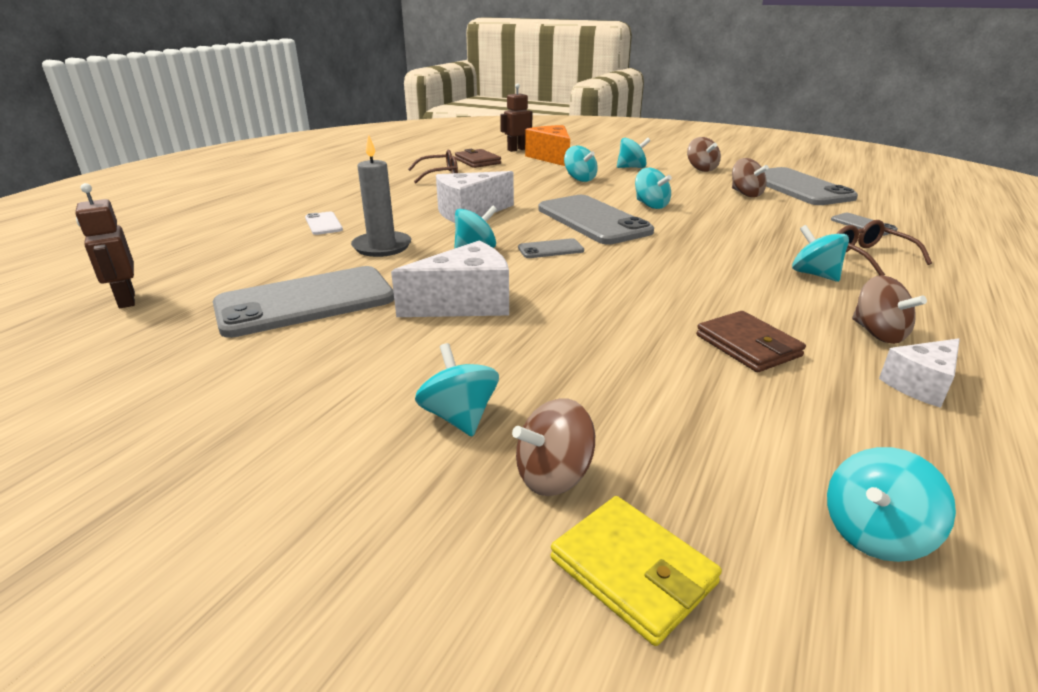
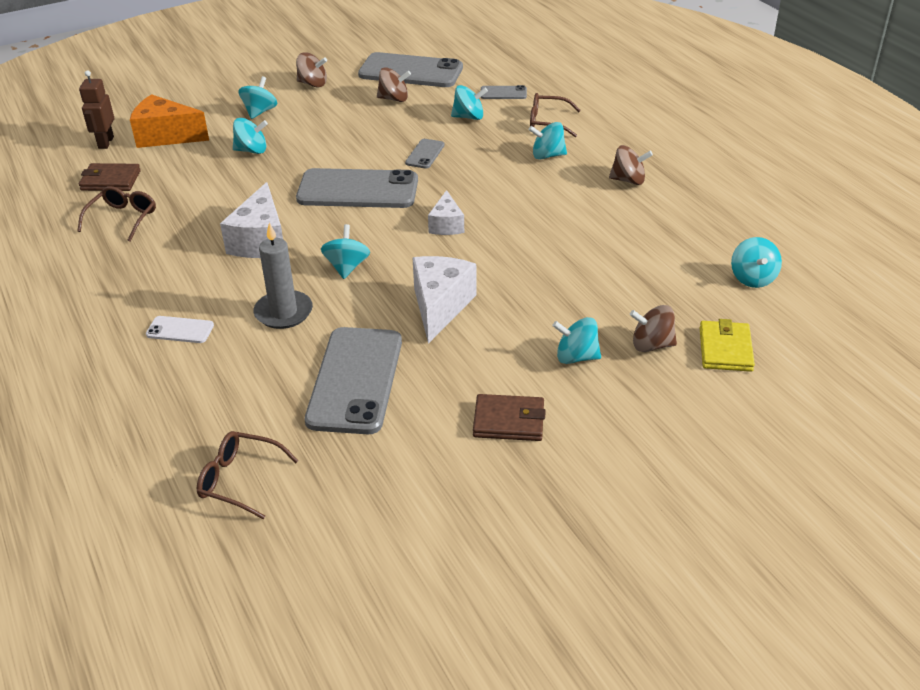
camera: 55 degrees left, 10 degrees up
brown robot [75,183,135,308] -> brown glasses [197,431,298,519]
brown spinning top [512,398,595,496] -> brown spinning top turned 90 degrees clockwise [630,305,677,352]
grey phone [518,238,584,258] -> grey phone moved to [405,139,445,168]
yellow wallet [550,496,722,646] -> yellow wallet turned 75 degrees counterclockwise [700,319,755,372]
turquoise spinning top [635,168,672,209] -> turquoise spinning top moved to [451,85,488,120]
brown wallet [696,311,806,372] -> brown wallet moved to [473,394,546,441]
white cheese [879,338,960,408] -> white cheese moved to [428,190,464,235]

